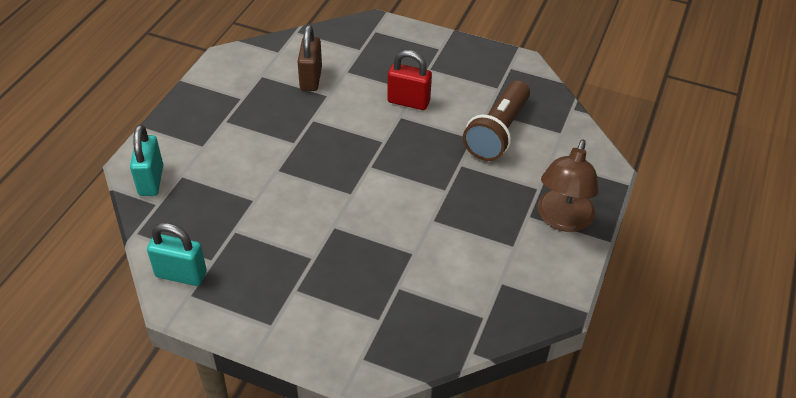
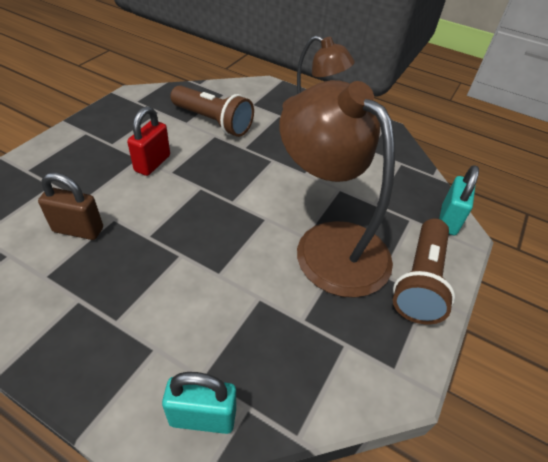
camera: 85 degrees left, 0 degrees up
turquoise padlock [147,223,207,286] -> turquoise padlock moved to [439,165,479,235]
none -> brown lamp [280,80,395,298]
none -> brown flashlight [393,218,455,324]

